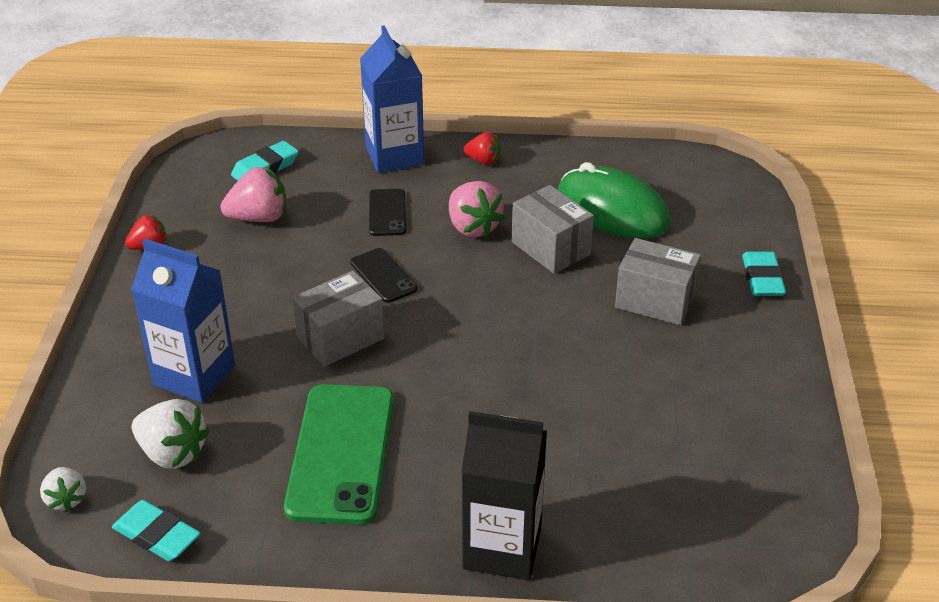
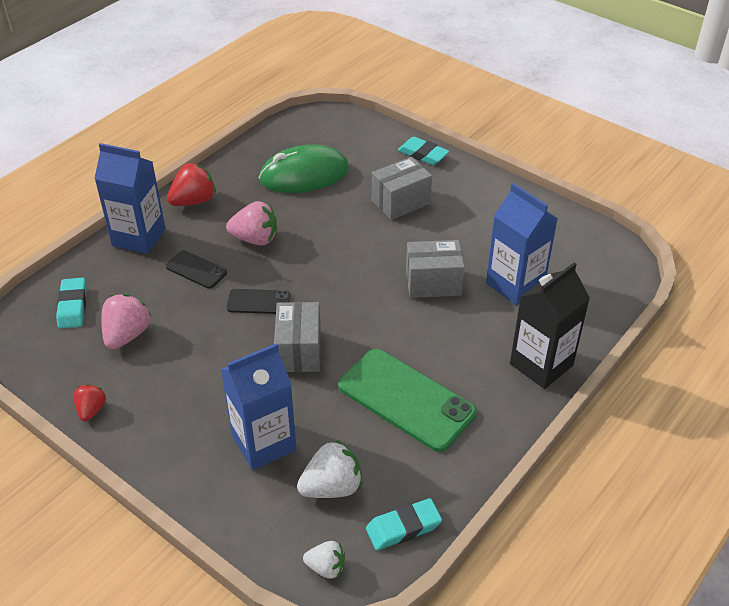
camera: 55 degrees left, 5 degrees up
red strawberry [463,132,501,165] -> red strawberry [167,163,216,206], size x1.63
grey box [512,185,594,274] -> grey box moved to [406,240,465,298]
none -> blue carton [486,183,558,305]

